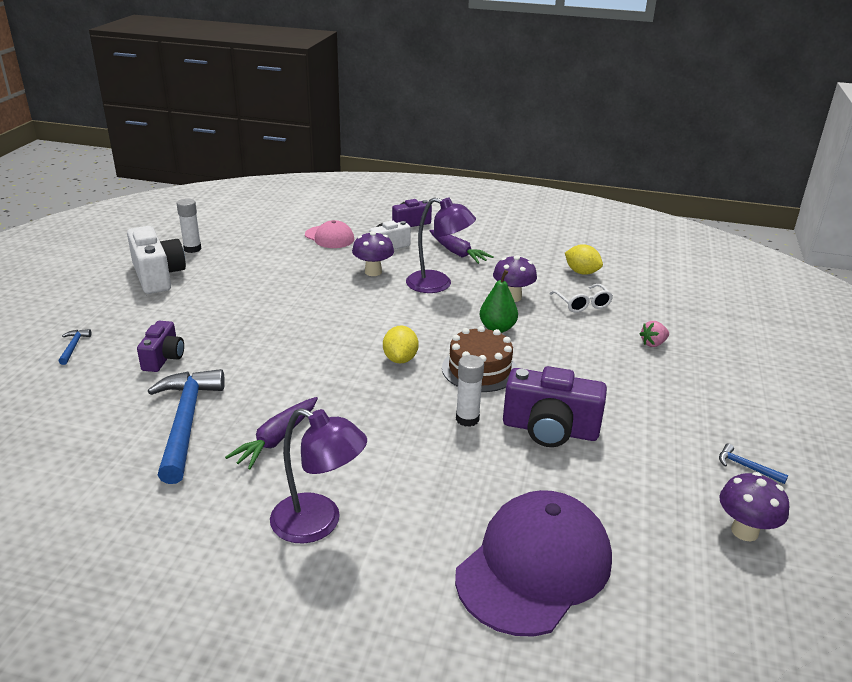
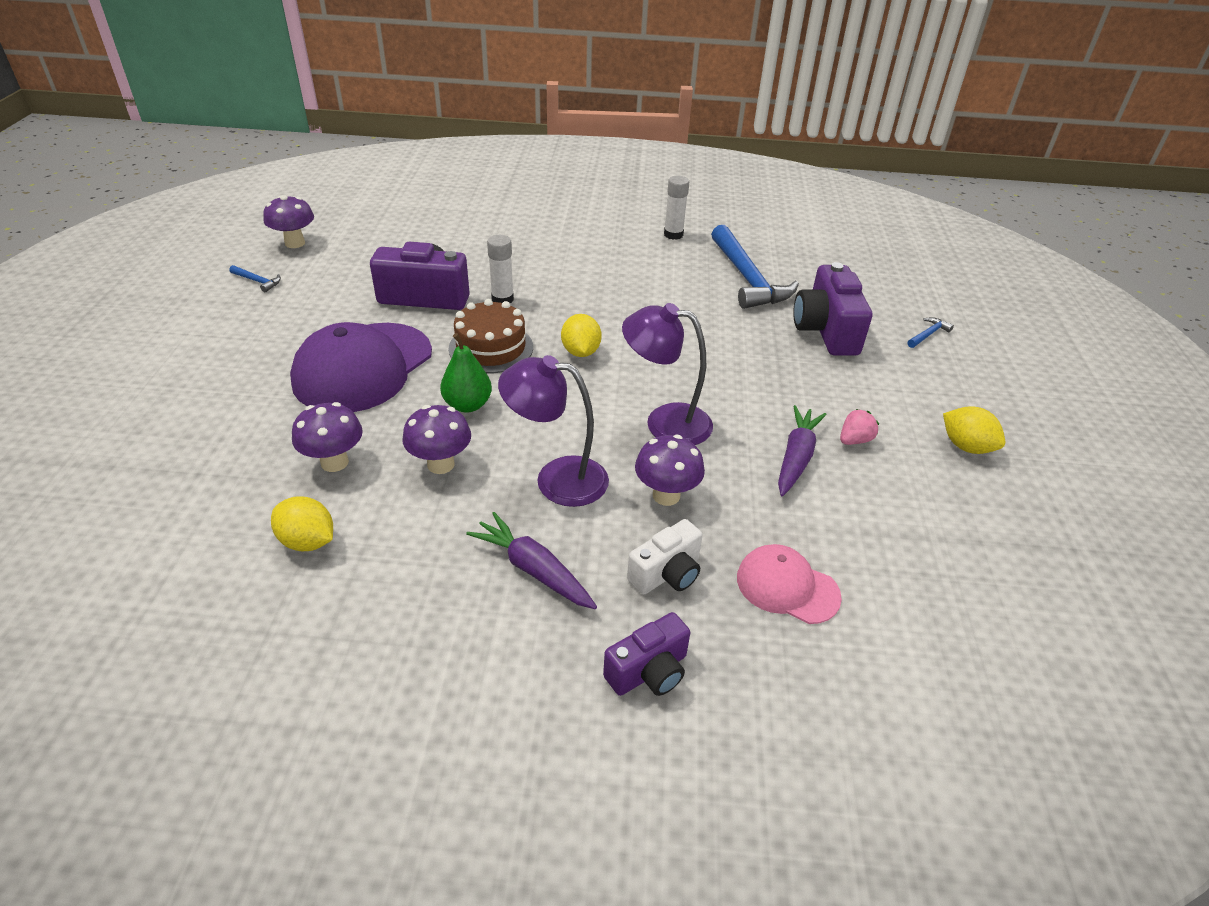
camera: 170 degrees right, 10 degrees up
blue hammer [58,329,91,365] -> blue hammer turned 120 degrees counterclockwise [908,317,954,348]
white camera [127,226,186,294] -> yellow lemon [943,406,1005,454]
purple camera [137,321,184,372] -> purple camera [793,262,872,356], size x1.66
white glue stick [177,198,201,253] -> white glue stick moved to [664,176,689,240]
purple carrot [225,397,318,469] -> purple carrot moved to [778,405,827,496]
purple lamp [270,408,367,544] -> purple lamp moved to [622,303,713,445]
purple cap [455,490,612,637] -> purple cap moved to [290,322,432,412]
white glasses [549,284,613,313] -> purple mushroom [292,402,363,472]
pink strawberry [639,321,669,347] -> pink strawberry moved to [840,409,879,445]

